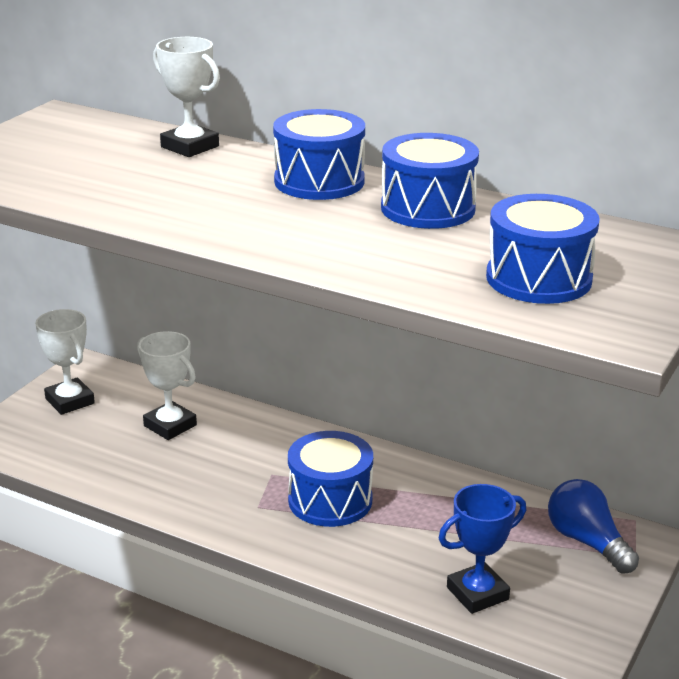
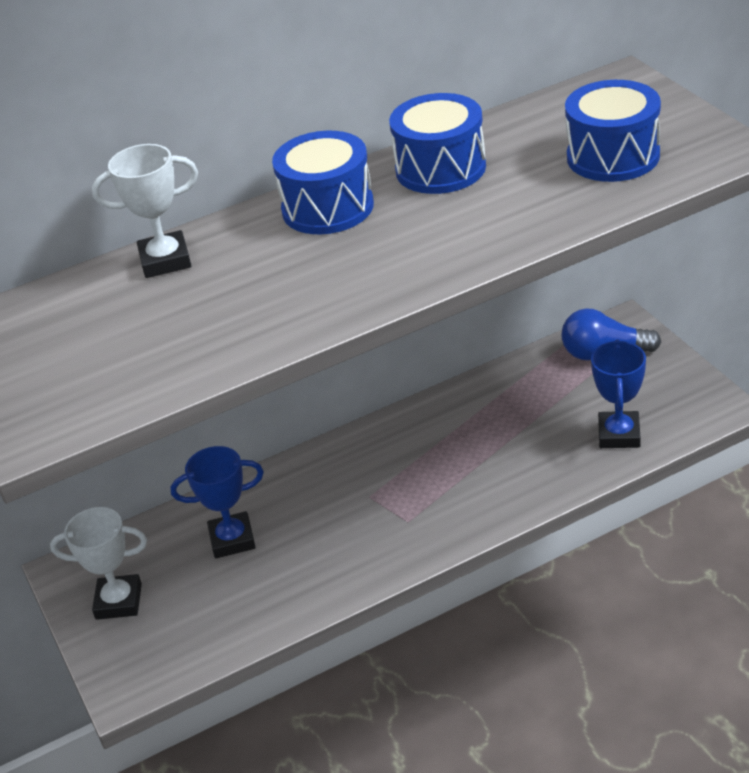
camera: 50 degrees left, 10 degrees up
white trophy [137,331,197,440] -> blue trophy [171,446,264,558]
blue drum [288,431,373,527] -> none

